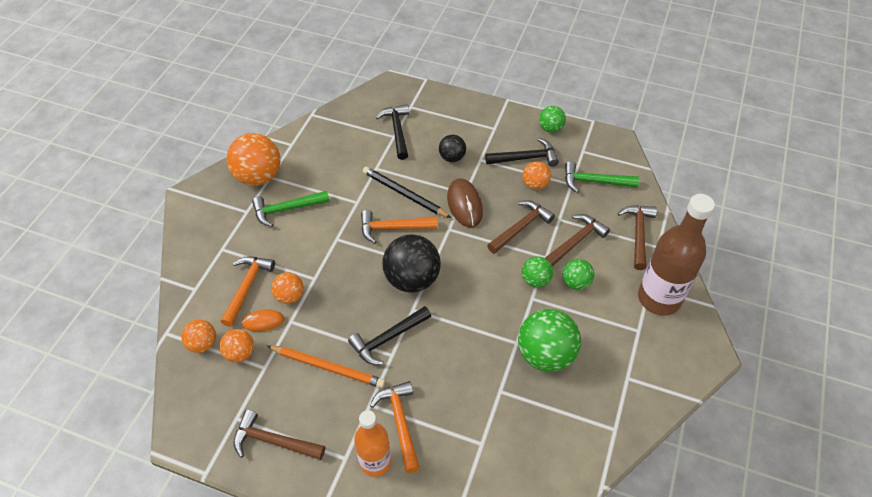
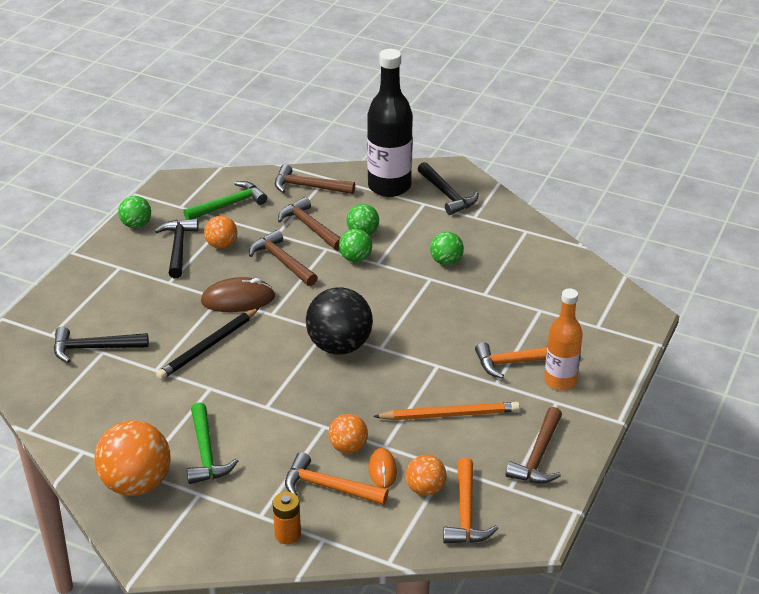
camera: 85 degrees left, 15 degrees down
orange ball [181,320,216,353] -> none
orange pencil [267,346,385,388] -> orange pencil turned 60 degrees clockwise [373,402,520,420]
black hammer [348,306,431,365] -> black hammer moved to [418,162,479,215]
orange hammer [361,210,437,243] -> orange hammer moved to [443,458,498,544]
black ball [439,135,466,162] -> none
green ball [518,309,581,372] -> green ball [430,232,464,265], size x0.54
green hammer [565,161,639,193] -> green hammer turned 135 degrees counterclockwise [183,181,267,220]
brown bottle [638,194,715,316] -> black bottle [367,49,413,197]
none -> orange battery [273,492,301,544]

